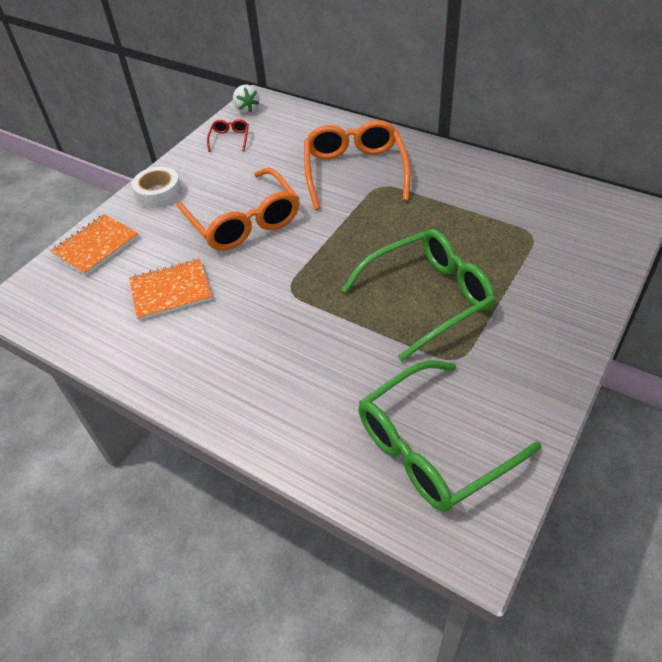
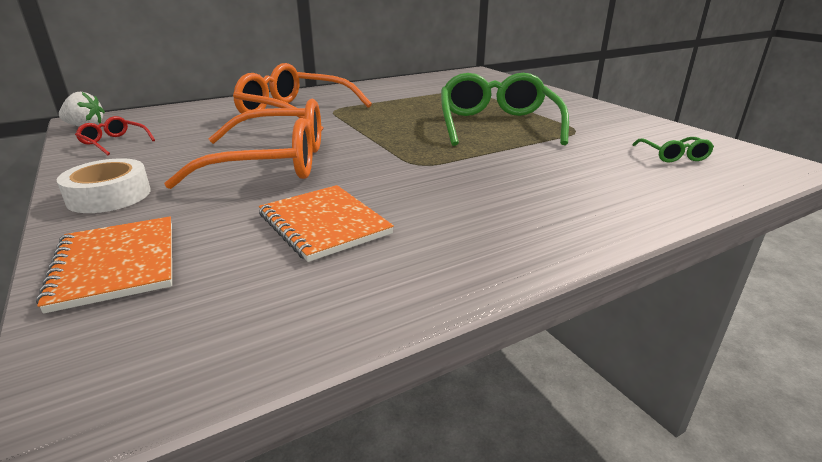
camera: 65 degrees left, 20 degrees down
orange notebook [129,259,212,320] -> orange notebook turned 45 degrees counterclockwise [259,185,394,262]
green glasses [358,360,541,512] -> green glasses [632,137,714,163], size x0.43

